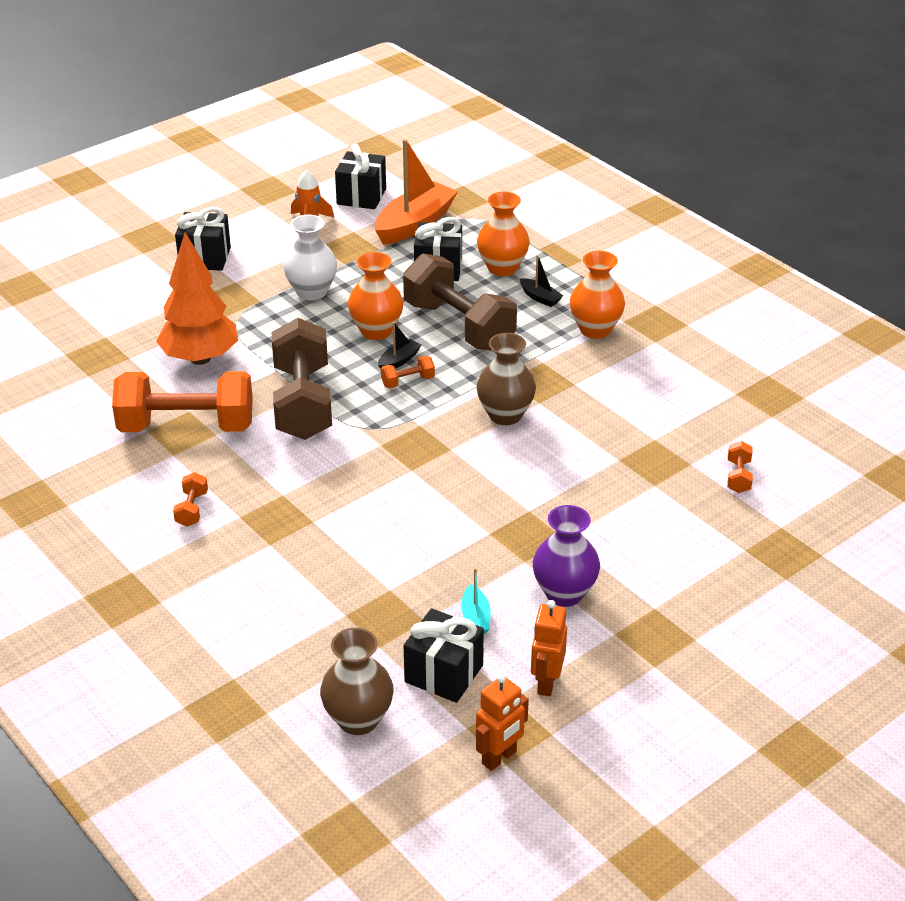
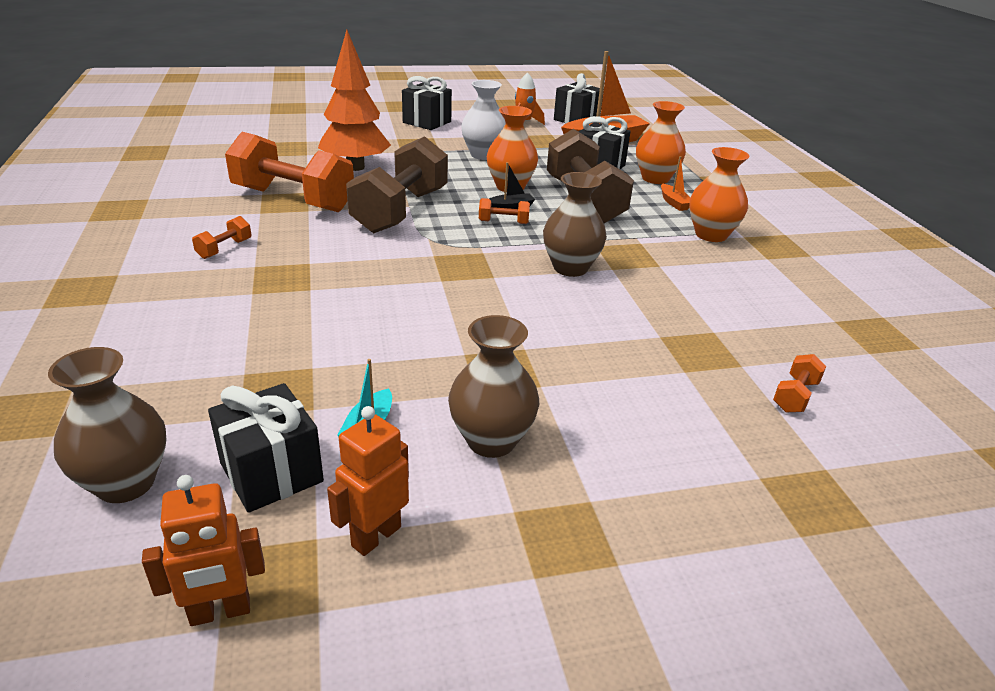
camera: 25 degrees right, 5 degrees down
black boat [520,255,563,307] -> orange boat [661,156,690,211]
purple vase [533,505,600,607] -> brown vase [448,315,539,458]

